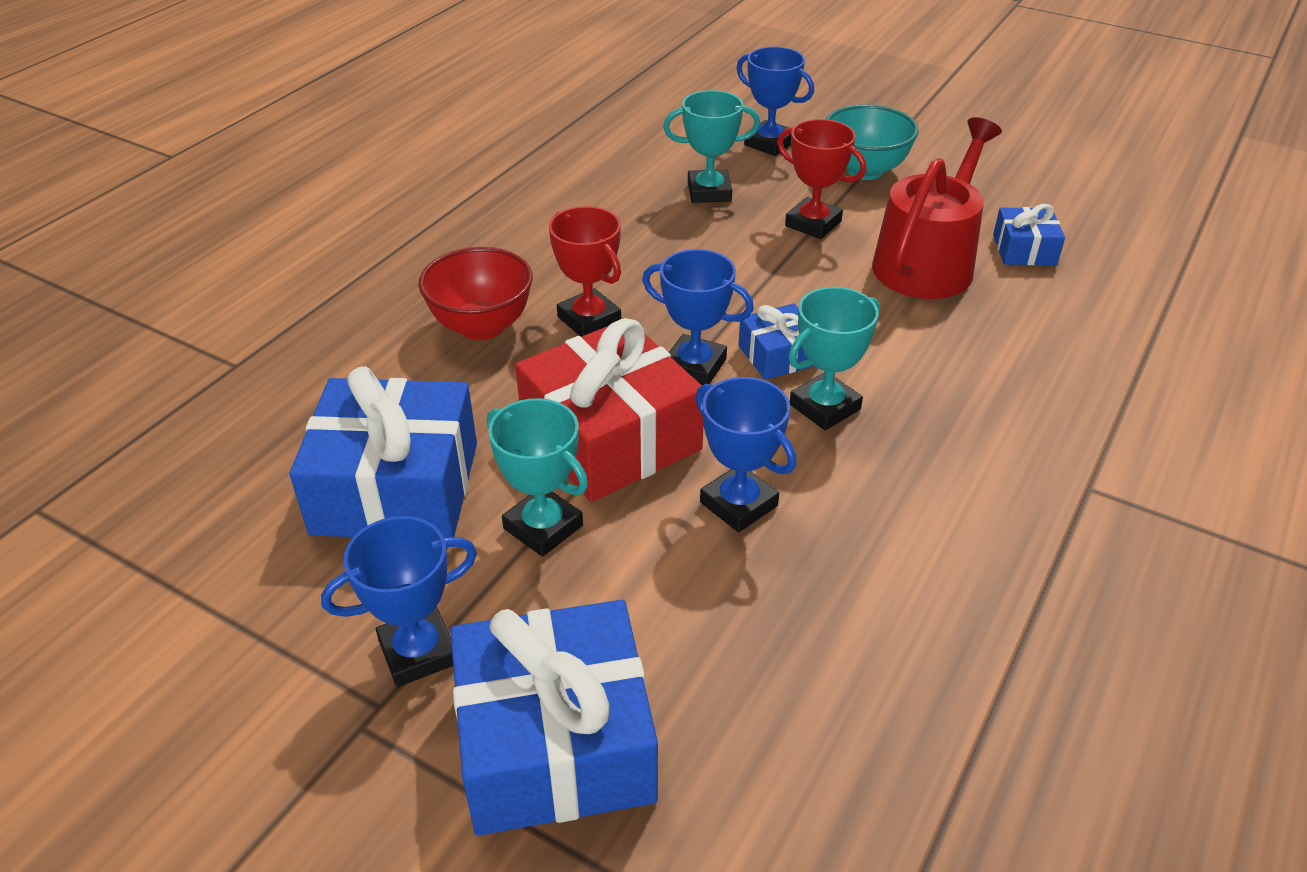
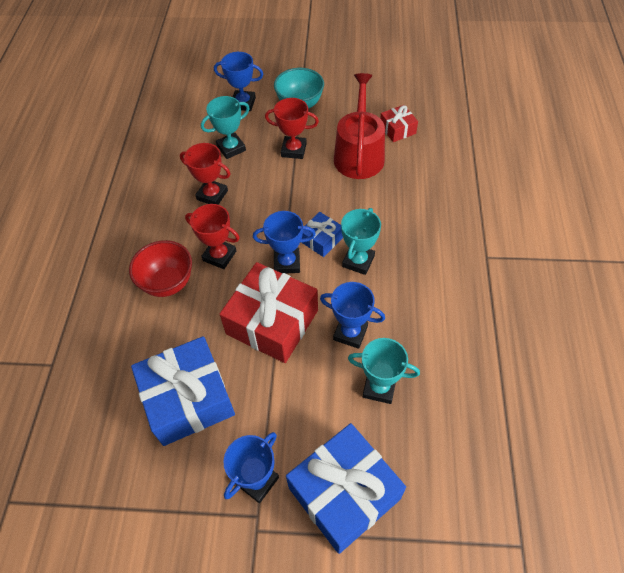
camera: 25 degrees left, 15 degrees up
turquoise trophy [487,398,588,557] -> turquoise trophy moved to [348,338,420,404]
blue gift [993,204,1065,265] -> red gift [380,105,418,142]
none -> red trophy [180,143,230,205]

